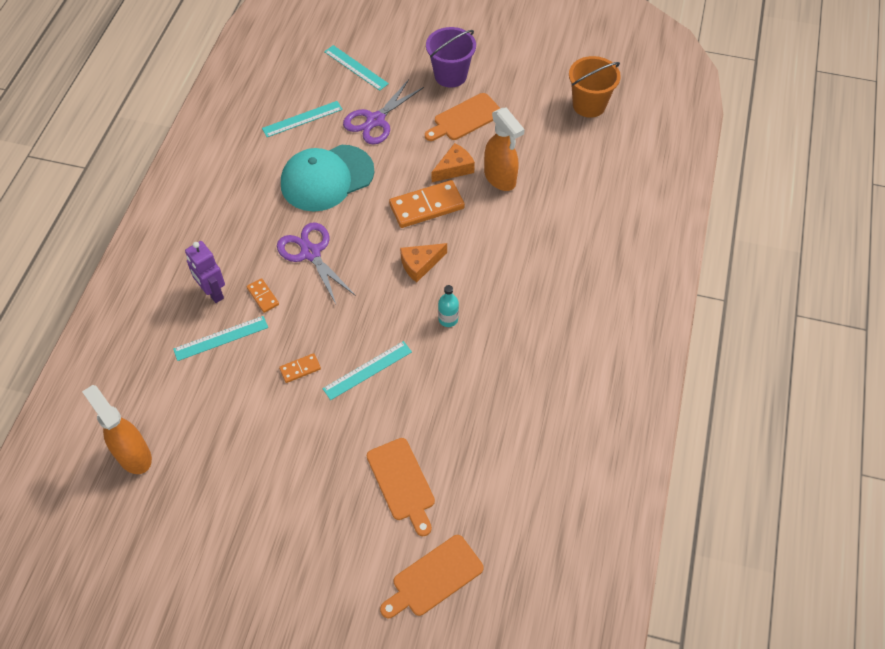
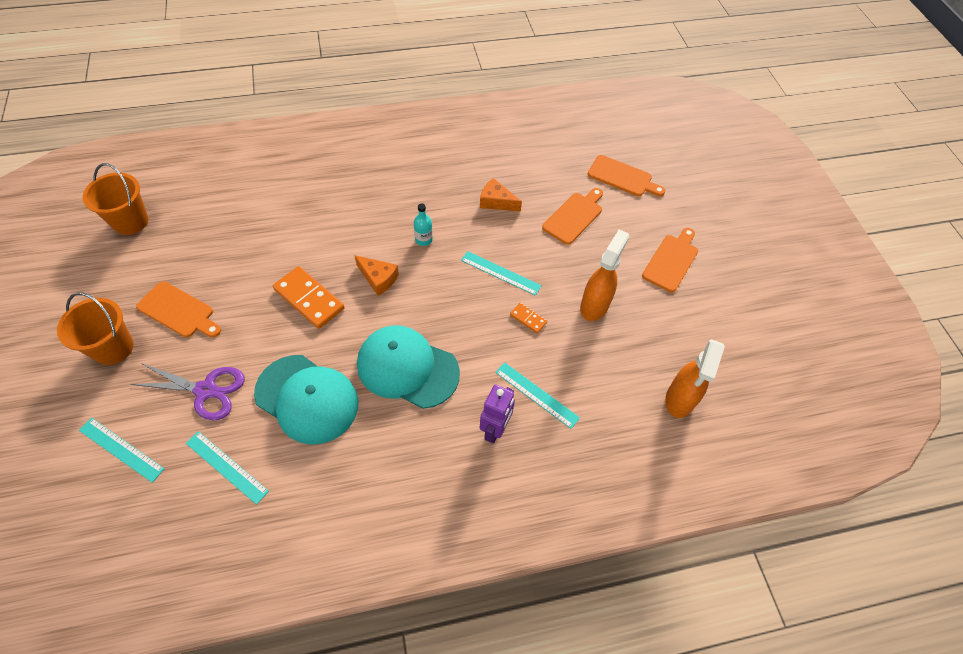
camera: 120 degrees left, 0 degrees up
orange domino [247,278,279,313] -> none
purple scissors [277,222,356,304] -> turquoise cap [357,325,460,409]
turquoise ruler [324,45,389,91] -> turquoise ruler turned 75 degrees counterclockwise [79,418,165,483]
purple bucket [426,27,476,88] -> orange bucket [57,292,134,365]
orange cheese [432,143,475,182] -> orange cheese moved to [480,178,522,212]
orange spray bottle [484,107,525,191] -> orange spray bottle moved to [580,229,629,321]
none -> orange cutting board [642,228,698,292]

